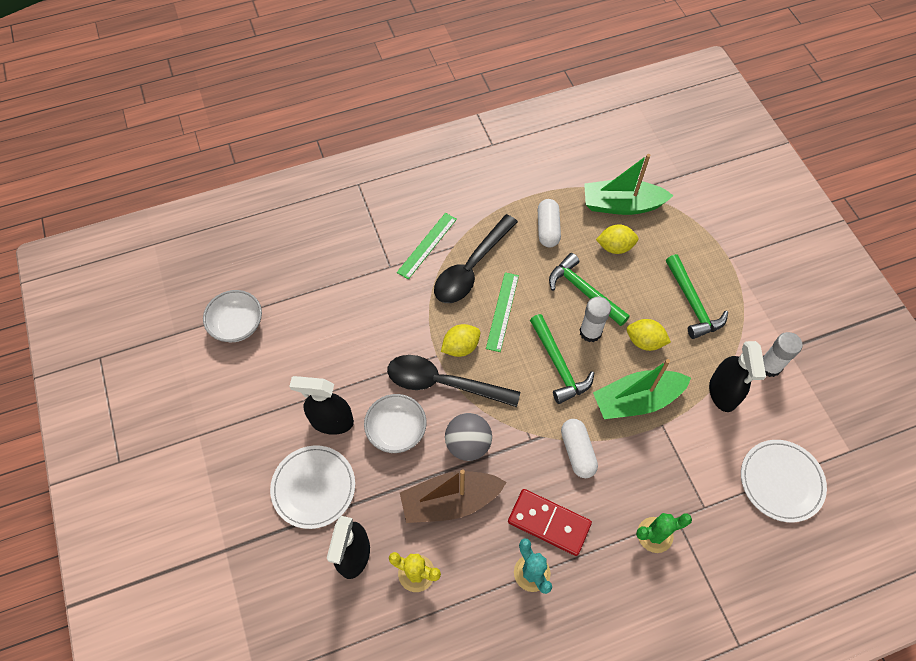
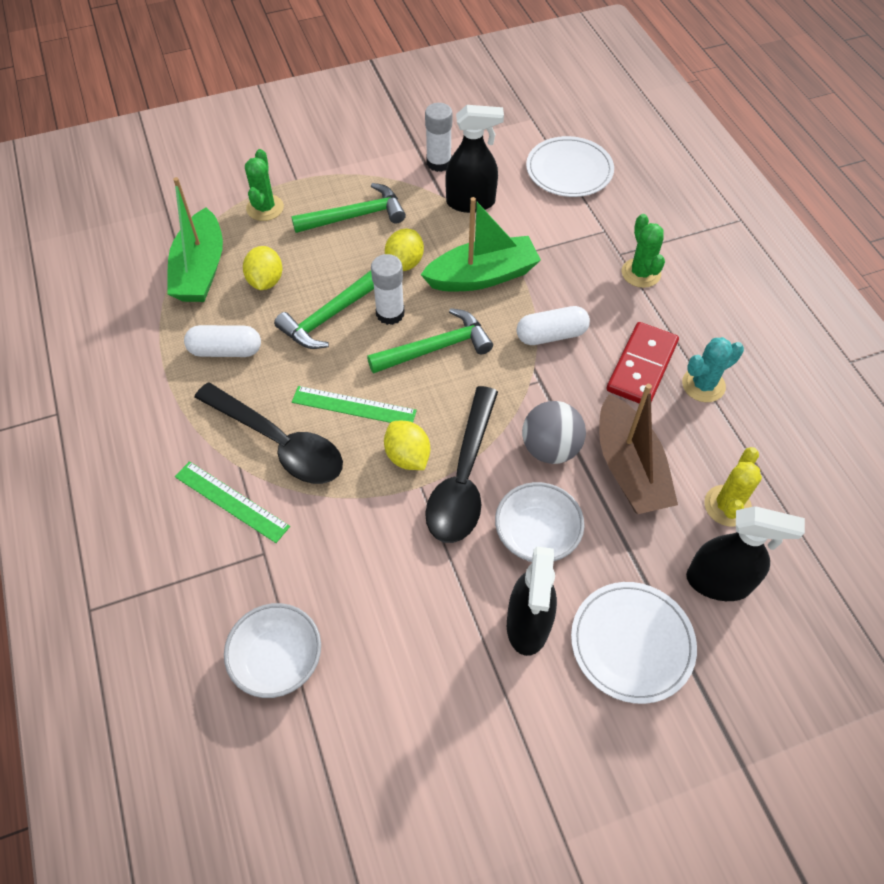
camera: 90 degrees left, 5 degrees down
white bowl [203,290,262,342] -> white bowl moved to [224,603,321,698]
green boat [593,359,691,419] -> green boat turned 90 degrees counterclockwise [421,197,541,291]
none -> green cactus [245,149,284,221]

